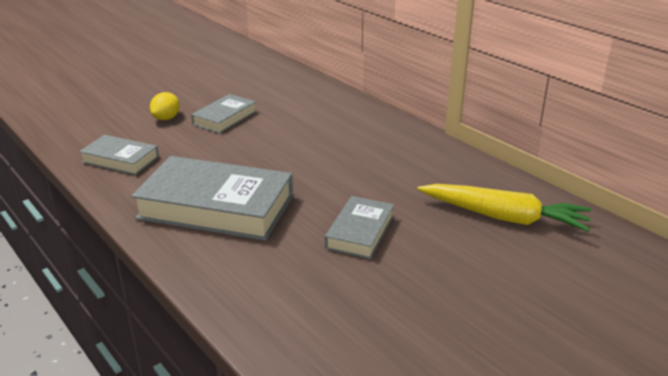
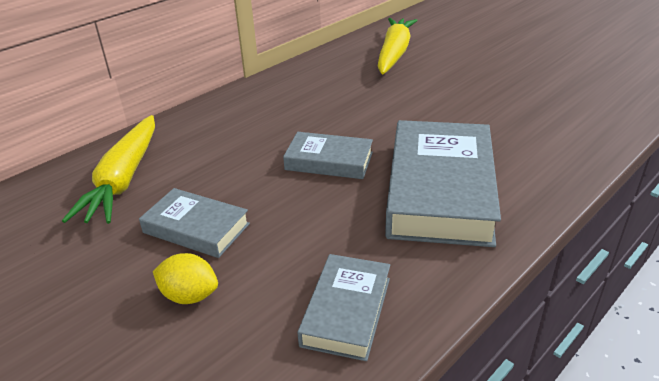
camera: 95 degrees left, 5 degrees up
grey book [325,196,394,259] -> grey book moved to [283,132,373,179]
none -> yellow carrot [62,115,155,224]

